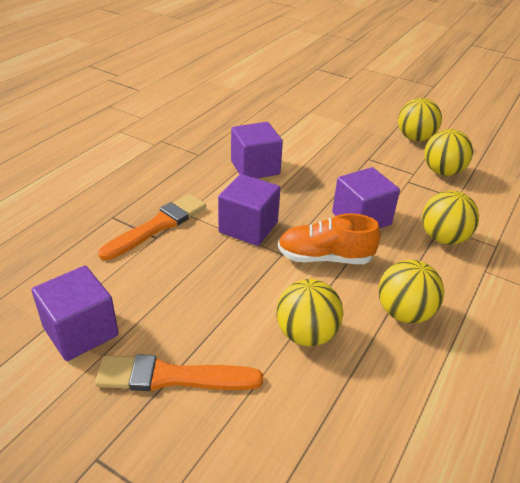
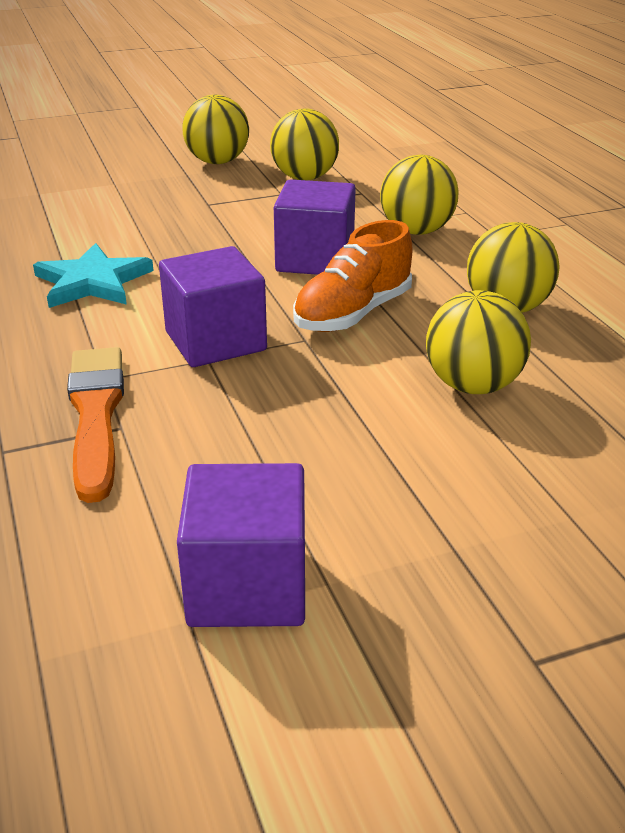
camera: 50 degrees left, 5 degrees down
orange brush [95,354,263,391] -> none
purple cube [231,122,283,179] -> turquoise star [33,243,154,308]

